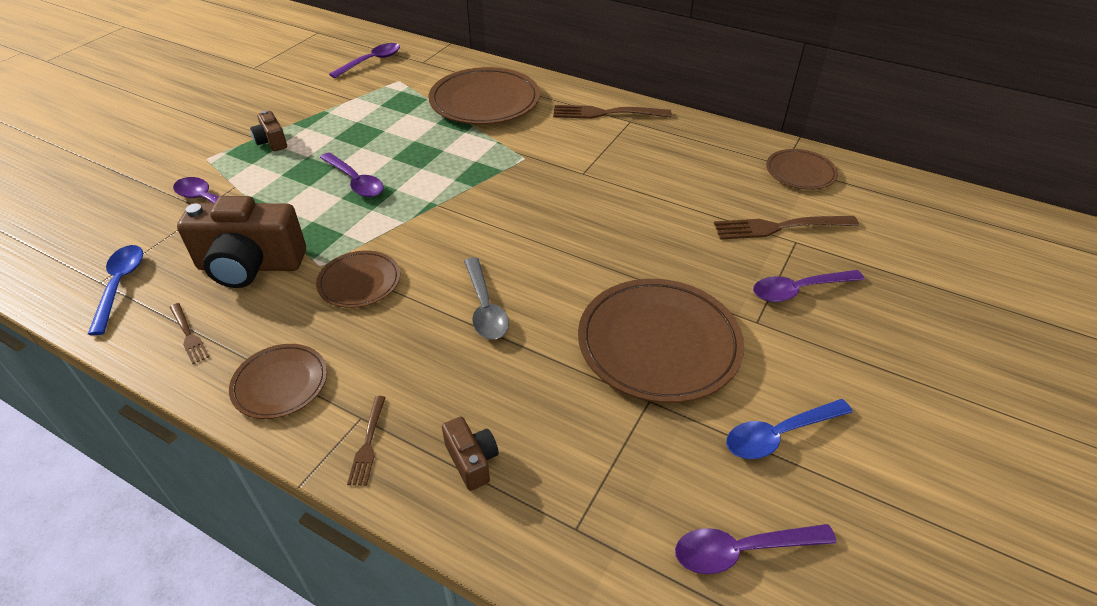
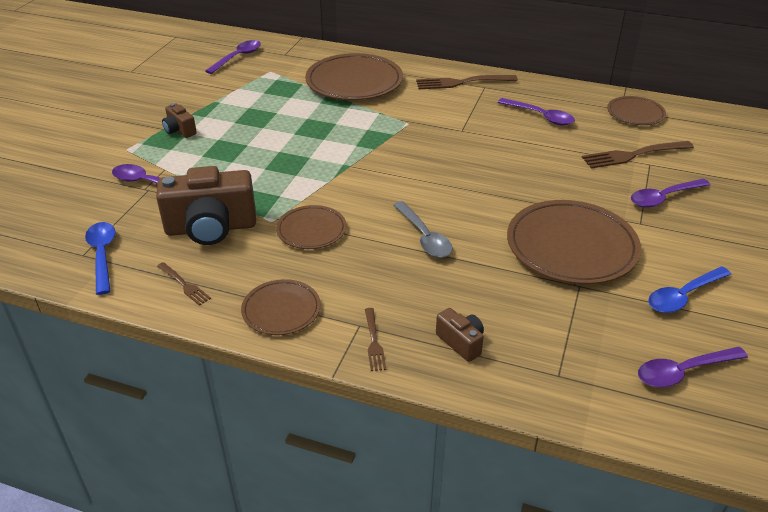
camera: 10 degrees left, 5 degrees down
purple spoon [320,152,384,197] -> purple spoon moved to [497,98,575,125]

